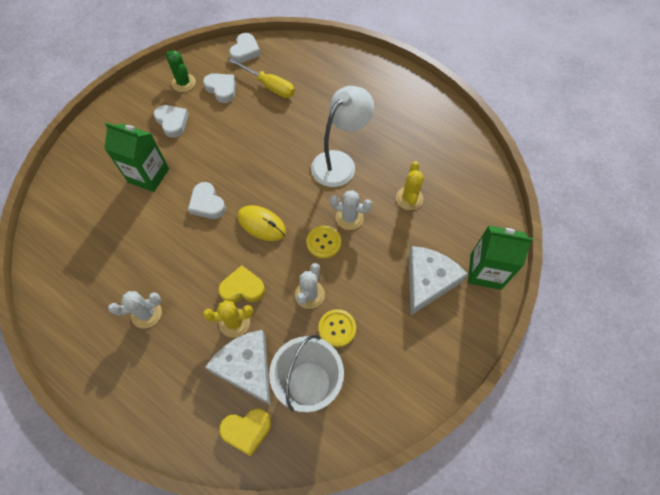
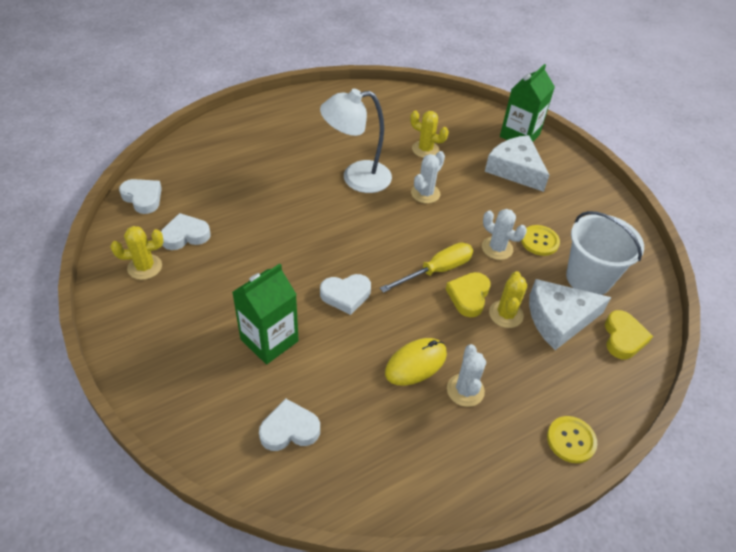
camera: 70 degrees left, 15 degrees down
white heart [154,105,189,138] -> white heart moved to [259,398,320,451]
green cactus [166,50,196,92] -> yellow cactus [111,226,163,280]
yellow screwdriver [228,58,295,98] -> yellow screwdriver moved to [380,242,473,293]
yellow mouse [238,205,286,241] -> yellow mouse moved to [385,338,447,386]
yellow button [307,226,341,259] -> yellow button moved to [547,416,597,463]
white lamp [311,86,374,187] -> white lamp turned 75 degrees counterclockwise [320,89,392,193]

